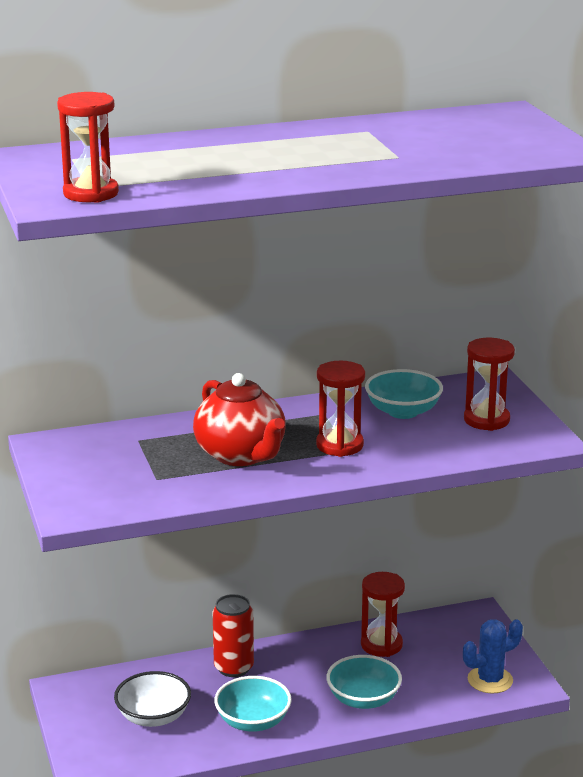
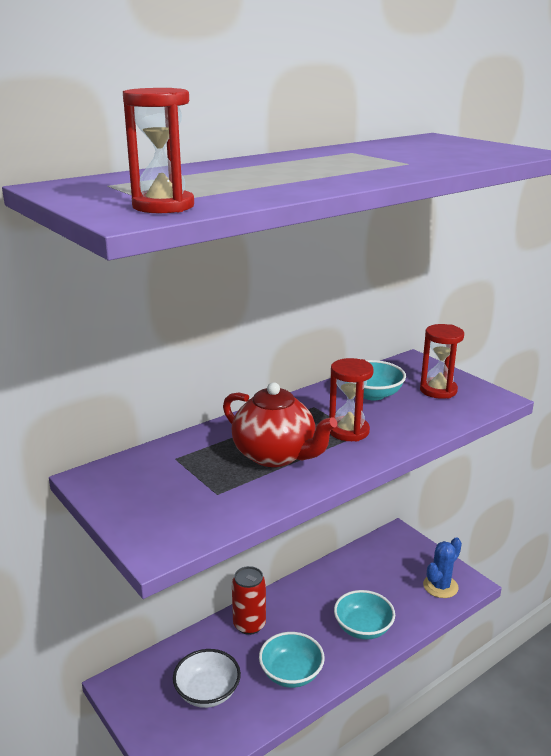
camera: 20 degrees left, 0 degrees up
red hourglass [361,572,405,657] -> none

